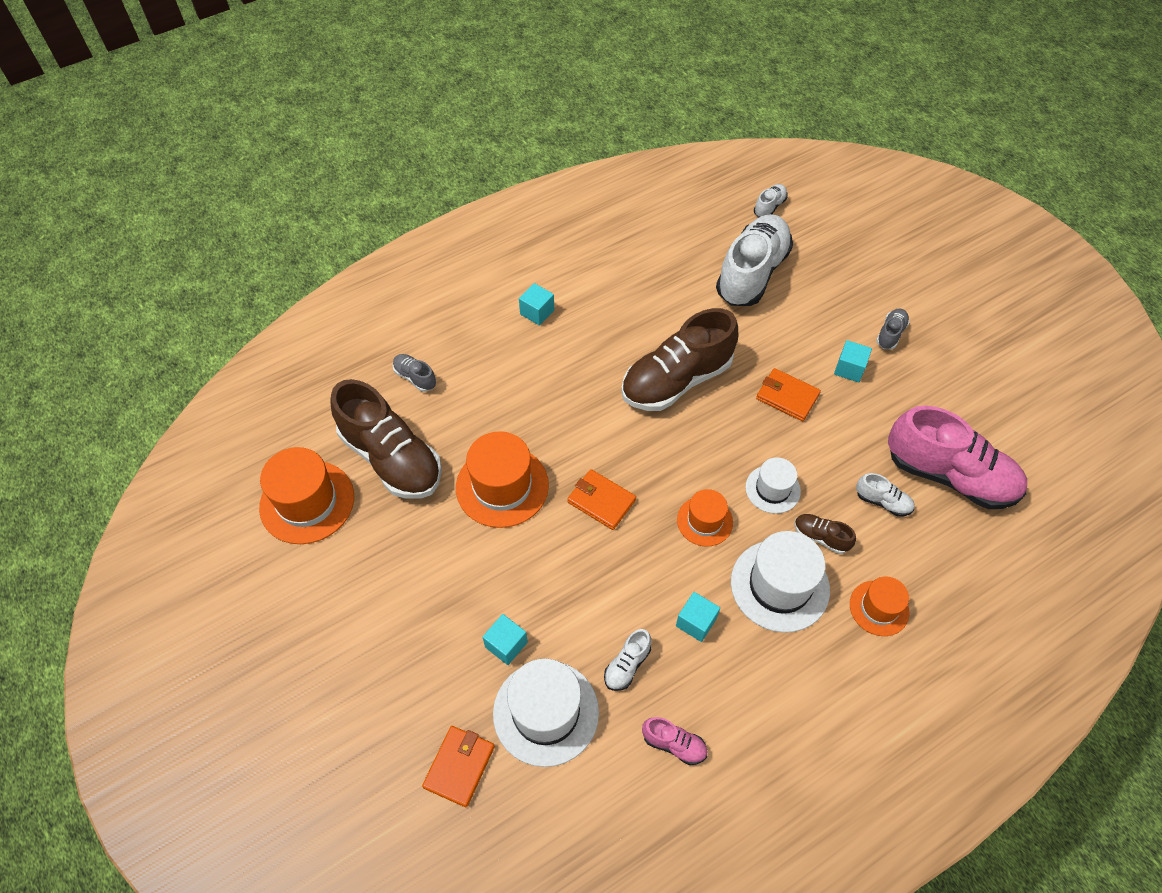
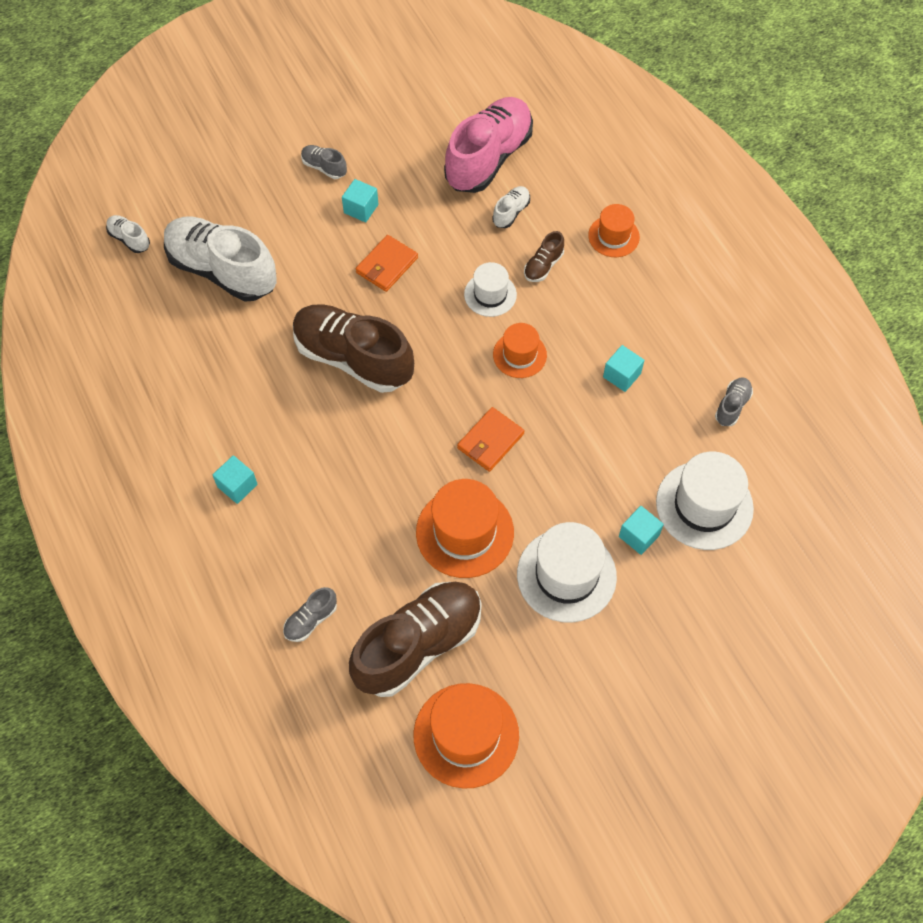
camera: 85 degrees left, 5 degrees up
orange wallet [422,726,495,807] -> none
white shoe [604,629,651,691] -> none
brown shoe [621,308,738,411] -> brown shoe turned 150 degrees clockwise [293,304,414,393]
pink shoe [642,717,707,765] -> grey shoe [715,377,753,426]
white hat [731,531,830,633] -> white hat moved to [517,522,617,623]

